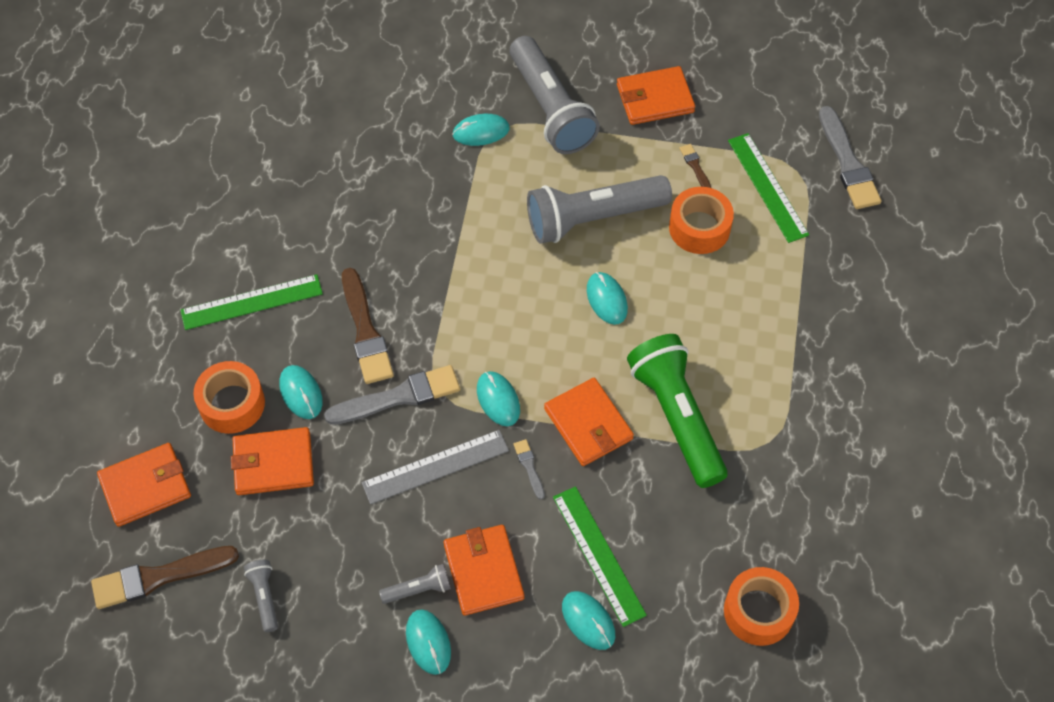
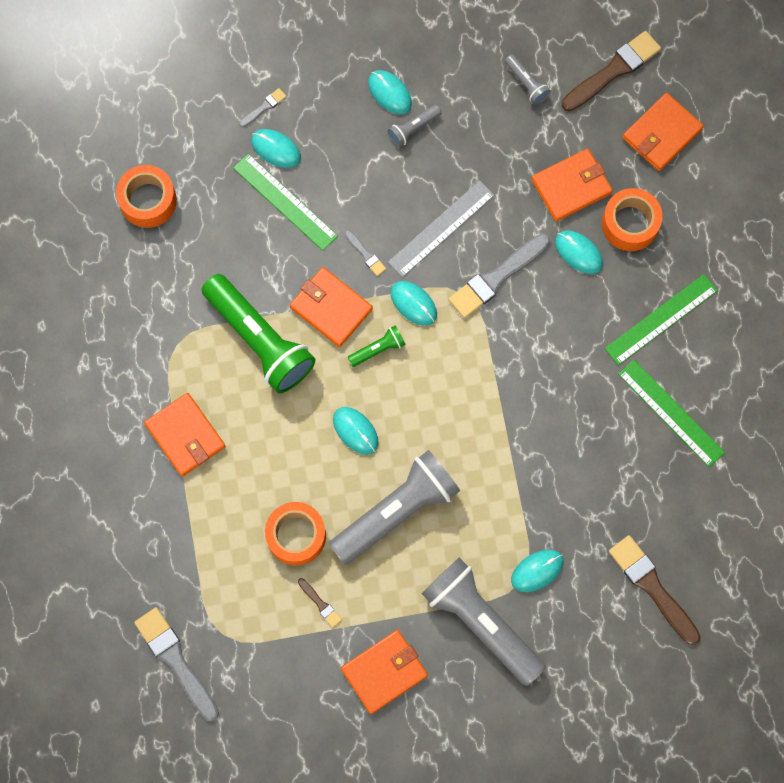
camera: 160 degrees right, 15 degrees up
brown brush [342,268,394,384] -> brown brush moved to [609,535,701,645]
orange wallet [444,525,524,616] -> orange wallet moved to [144,393,226,477]
green ruler [728,133,809,243] -> green ruler moved to [618,360,725,467]
none -> grey brush [239,88,286,127]
none -> green flashlight [348,326,406,367]

